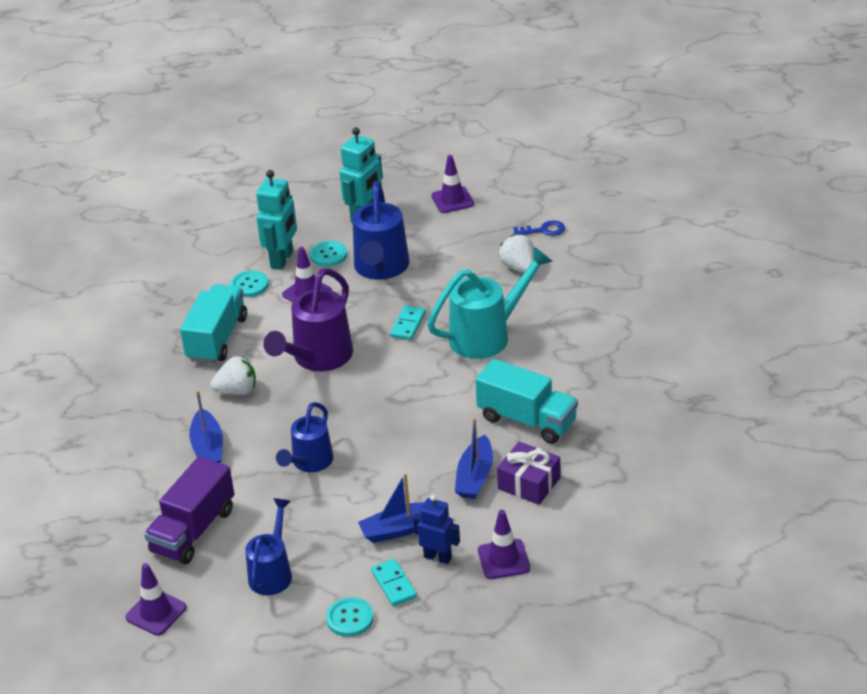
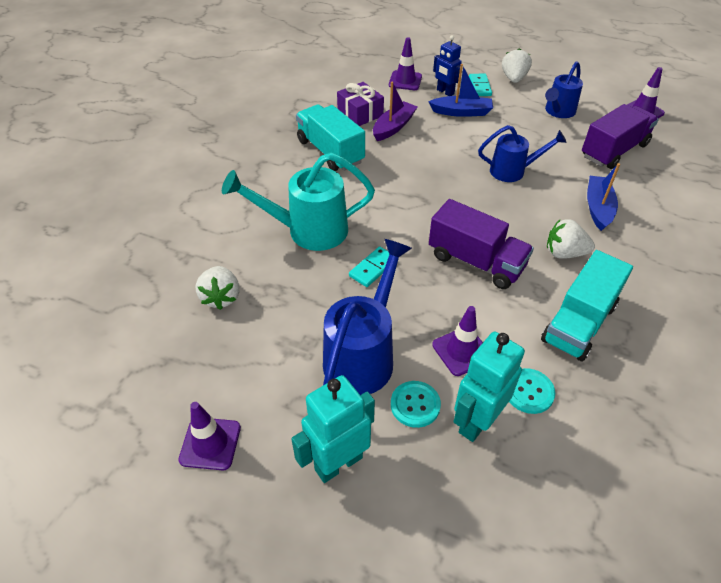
camera: 160 degrees left, 10 degrees up
purple watering can [263,268,353,371] -> purple truck [429,199,534,289]
blue watering can [276,402,334,472] -> blue watering can turned 45 degrees clockwise [478,125,567,182]
turquoise button [326,597,374,637] -> white strawberry [502,48,532,83]
blue boat [455,418,493,499] -> purple boat [373,82,417,141]
blue key [513,220,565,236] -> none

